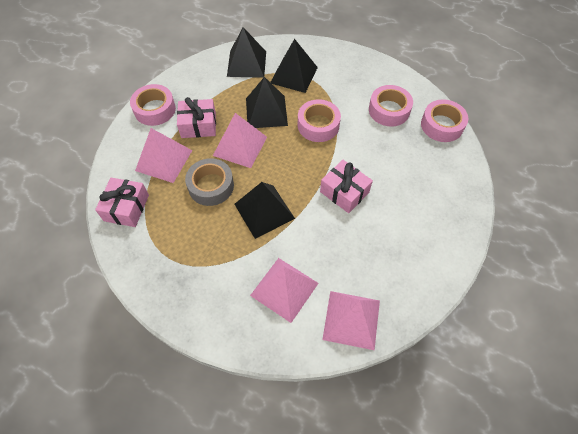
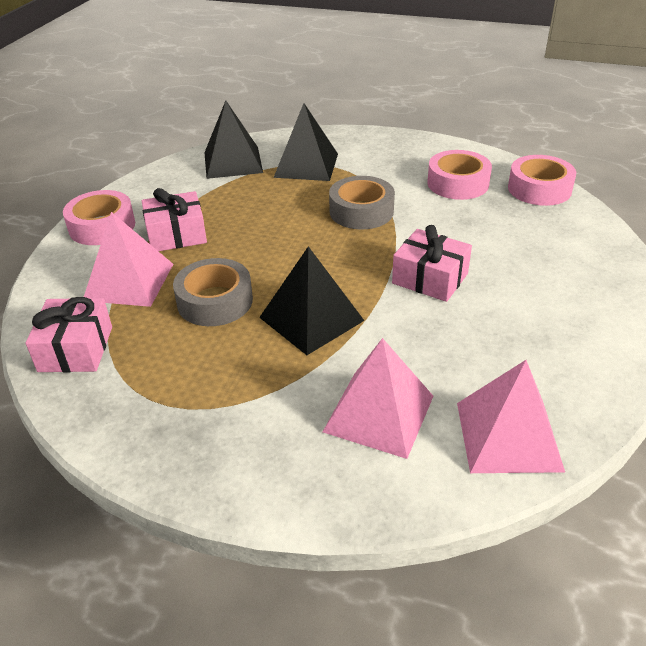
camera: 10 degrees left, 20 degrees down
pink pyramid [213,113,267,168] -> none
black pyramid [246,77,288,128] -> none
pink tape [298,99,341,142] -> grey tape [329,176,395,229]

